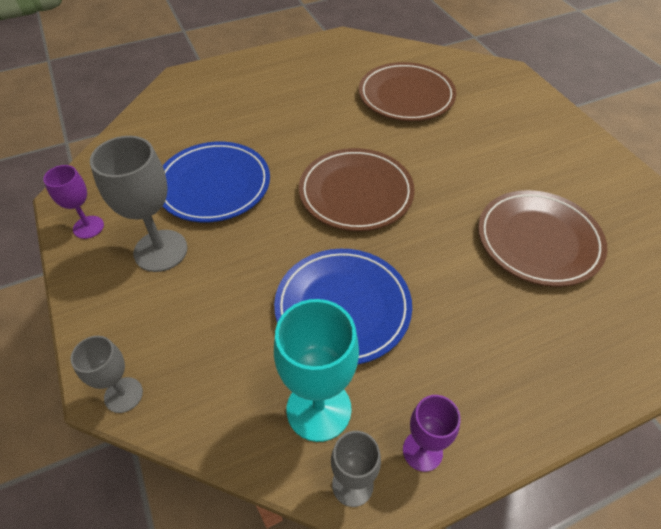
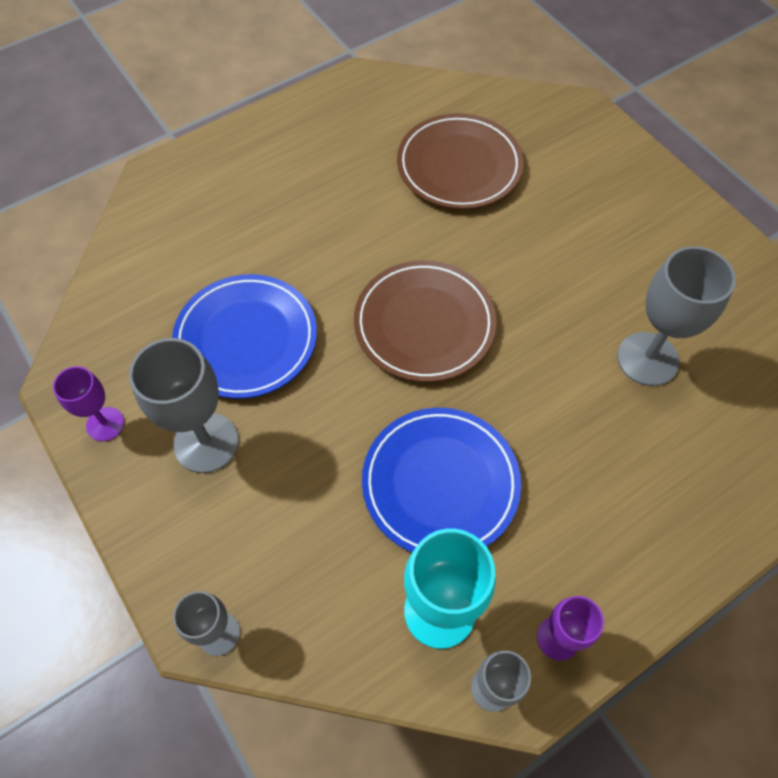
camera: 10 degrees left, 10 degrees up
brown plate [478,190,607,287] -> grey goblet [617,246,736,386]

